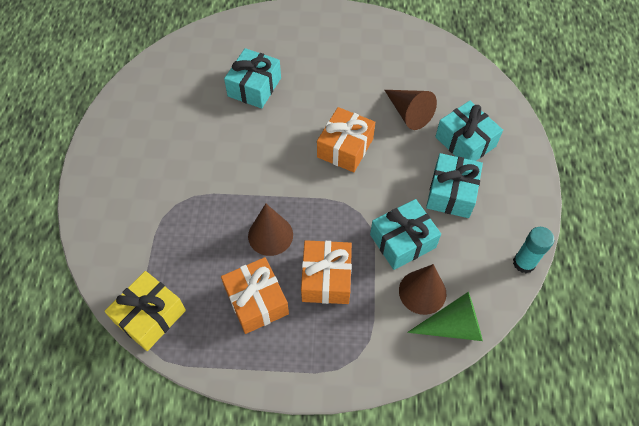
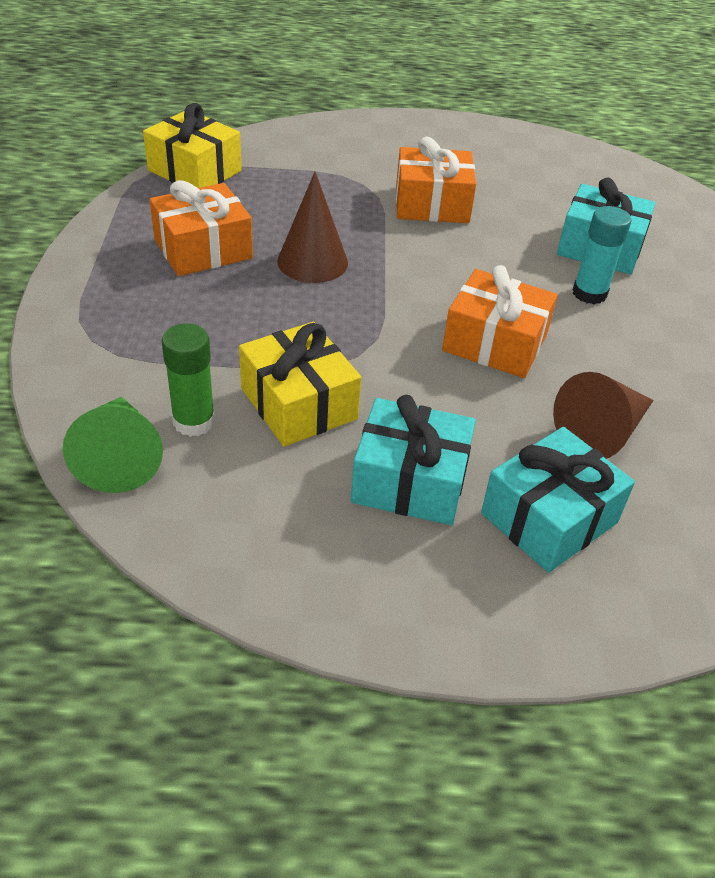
camera: 85 degrees right, 15 degrees down
orange gift [301,240,352,304] -> orange gift moved to [396,137,476,223]
turquoise gift [370,199,441,270] -> yellow gift [239,322,361,447]
brown cone [399,264,446,315] -> green glue stick [162,323,215,437]
turquoise glue stick [513,227,554,273] -> turquoise glue stick moved to [573,206,631,304]

